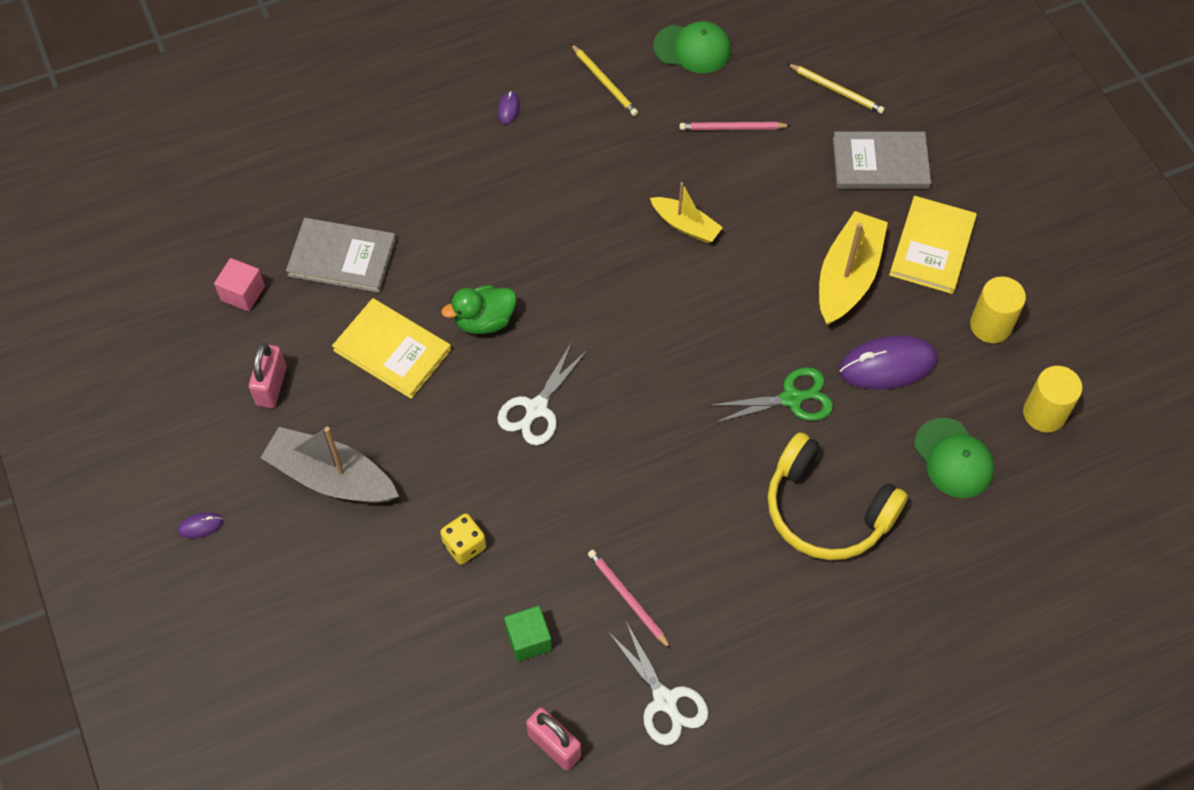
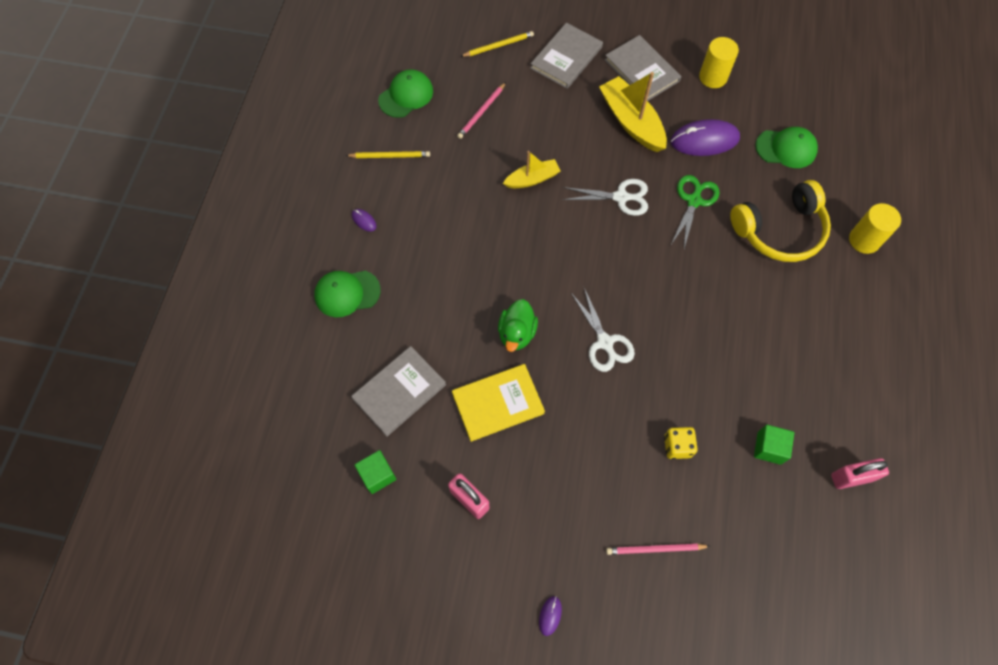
camera: 55 degrees left, 5 degrees up
pink cube [214,258,265,311] -> green cube [355,450,396,494]
grey boat [260,427,399,503] -> none
pink pencil [588,550,671,649] -> pink pencil moved to [606,544,710,555]
white scissors [609,622,709,745] -> white scissors moved to [562,179,648,216]
purple mouse [839,335,938,389] -> purple mouse turned 60 degrees clockwise [671,119,740,156]
yellow book [889,196,977,294] -> grey book [605,35,681,101]
yellow cylinder [1023,366,1082,432] -> yellow cylinder moved to [849,203,901,254]
none -> green cap [314,271,381,317]

